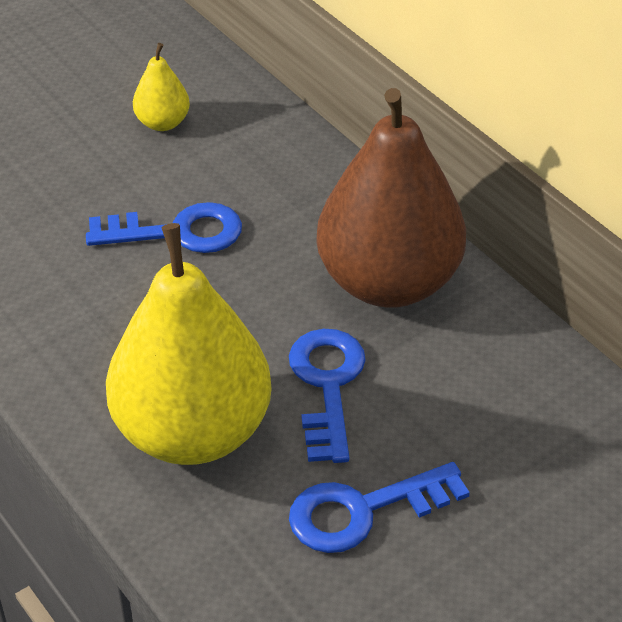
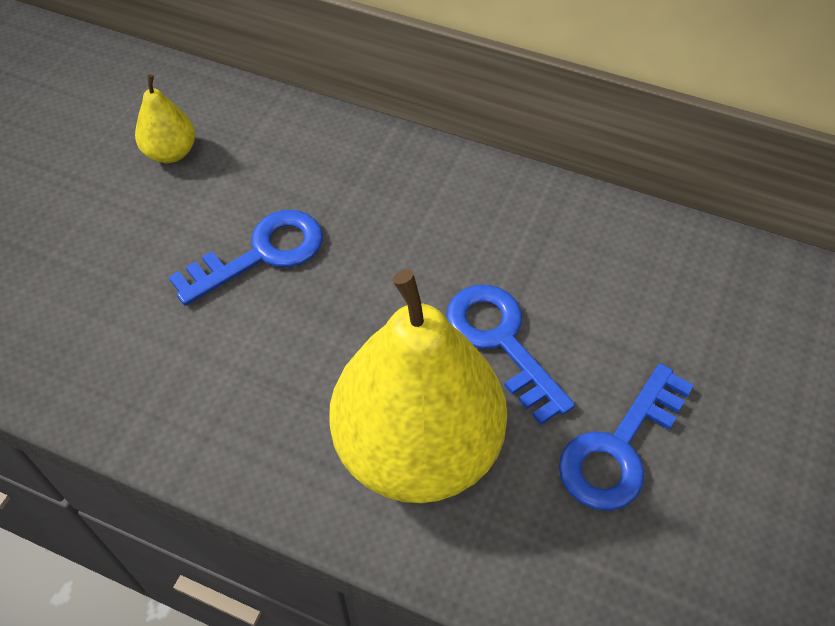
camera: 30 degrees left, 10 degrees up
brown pear [316,88,466,308] -> none

